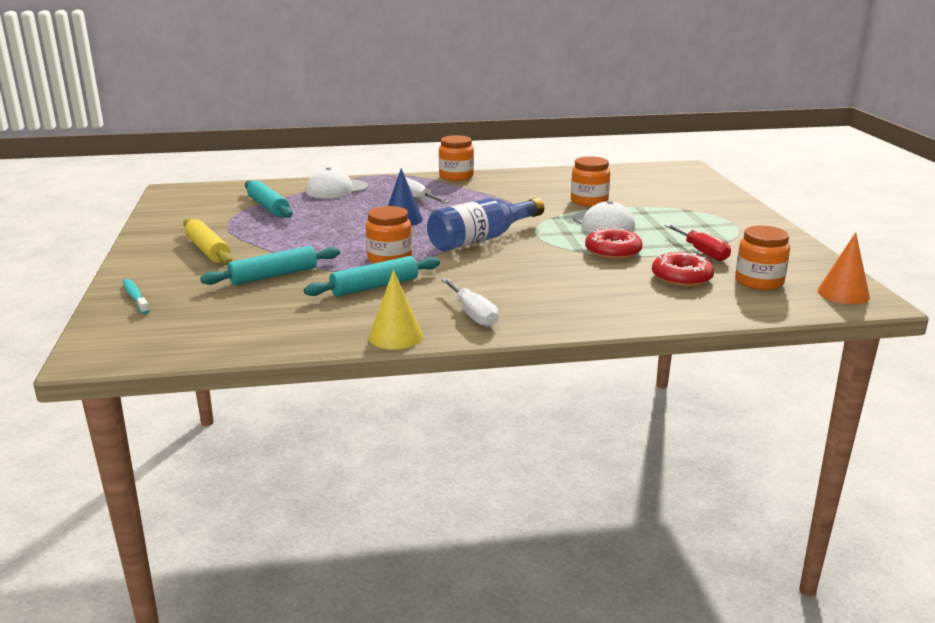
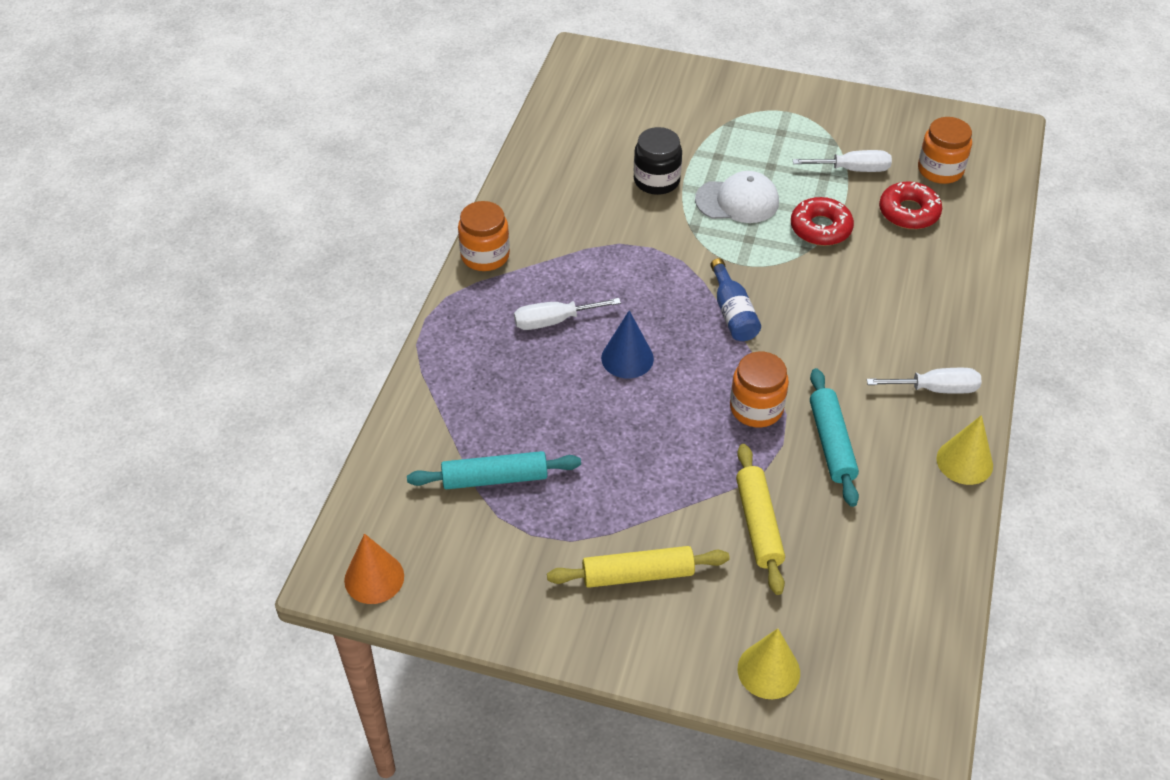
camera: 65 degrees left, 25 degrees up
turquoise toothbrush [123,279,150,314] -> yellow cone [738,628,800,699]
turquoise rolling pin [200,246,340,285] -> yellow rolling pin [736,444,785,595]
white cap [306,167,368,198] -> none
blue bottle [427,198,544,251] -> blue bottle [710,258,761,341], size x0.62
orange jar [571,156,610,206] -> black jar [634,127,682,195]
red screwdriver [665,224,731,261] -> white screwdriver [793,150,892,172]
orange cone [817,232,870,304] -> orange cone moved to [344,533,404,604]

